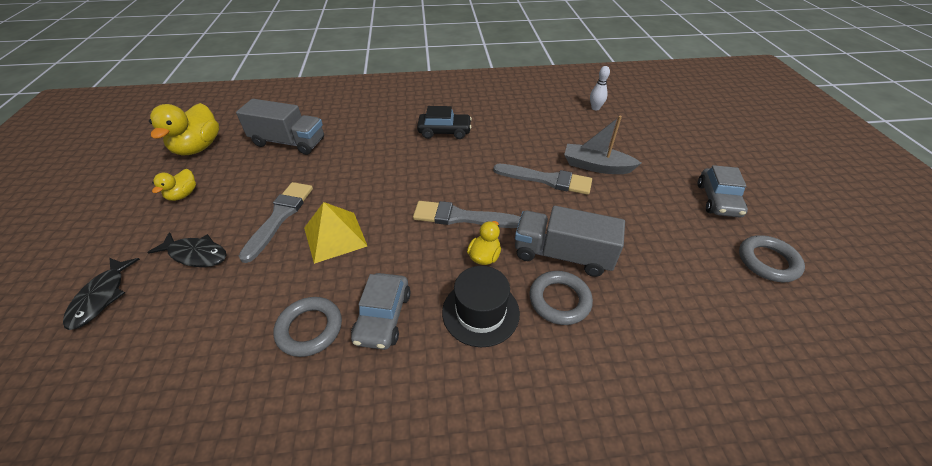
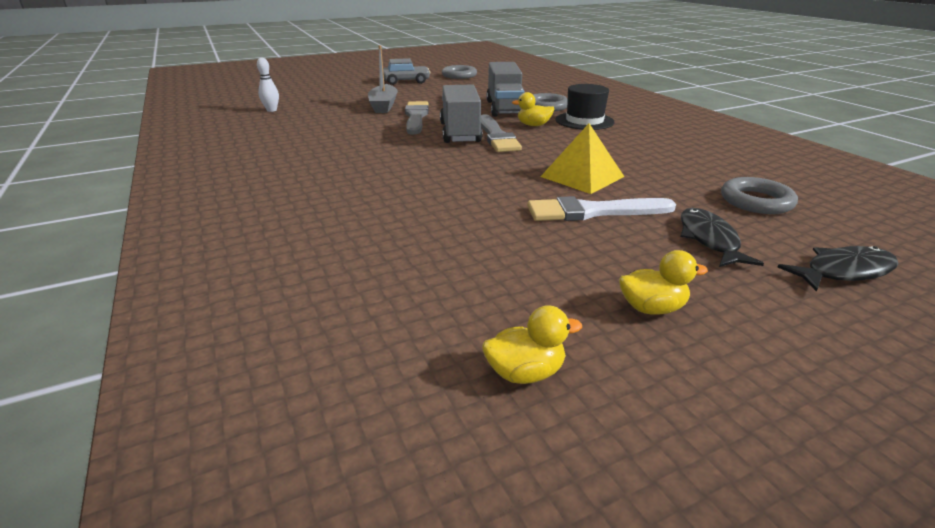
camera: 110 degrees left, 15 degrees down
yellow duck [149,103,219,156] -> yellow duck [482,305,582,384], size x0.53
grey truck [236,99,324,155] -> grey truck moved to [440,85,482,143]
grey brush [239,182,313,263] -> white brush [527,196,676,221]
grey ring [273,297,342,357] -> grey ring moved to [721,177,798,214]
grey car [351,273,410,350] -> none
black car [417,106,472,139] -> none

